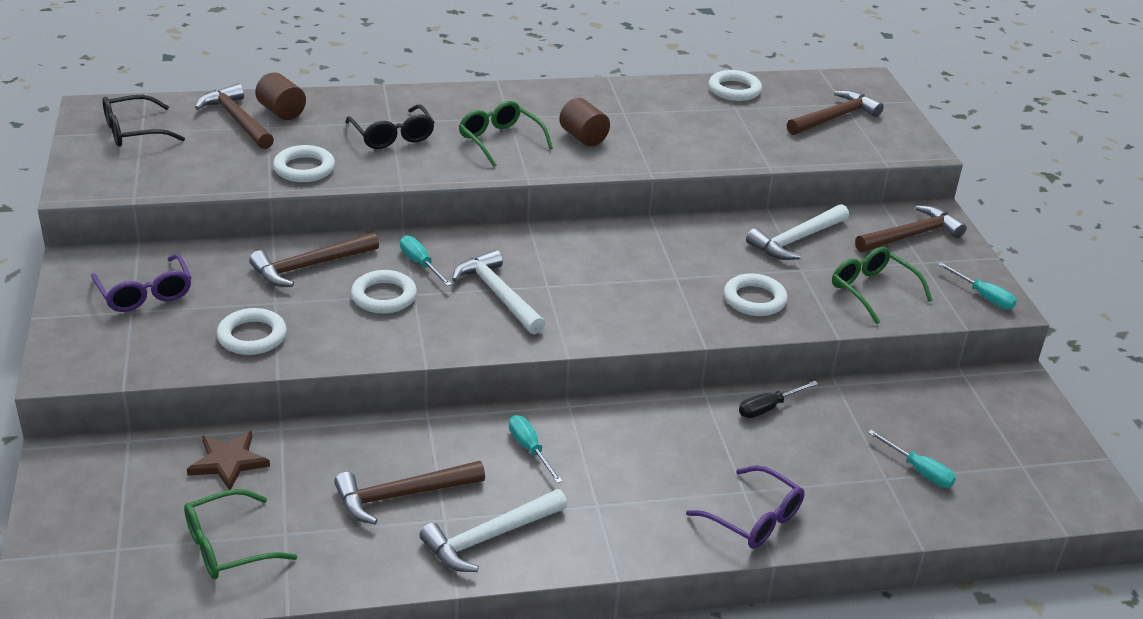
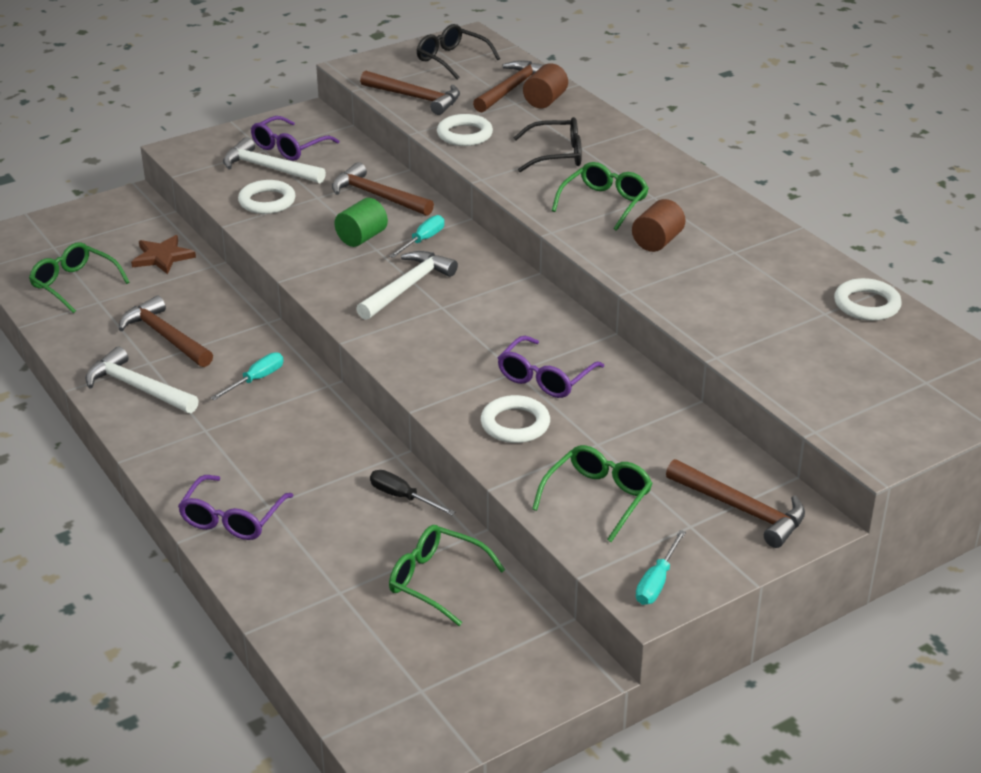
camera: 70 degrees right, 0 degrees up
black glasses [345,104,435,149] -> black glasses turned 135 degrees counterclockwise [514,117,582,172]
white ring [351,270,417,314] -> green cylinder [334,198,388,247]
white hammer [746,204,849,260] -> white hammer moved to [223,137,326,184]
brown hammer [787,90,884,135] -> brown hammer moved to [360,70,460,115]
turquoise screwdriver [868,430,956,488] -> none
none -> green glasses [389,525,505,626]
none -> purple glasses [498,336,604,398]

